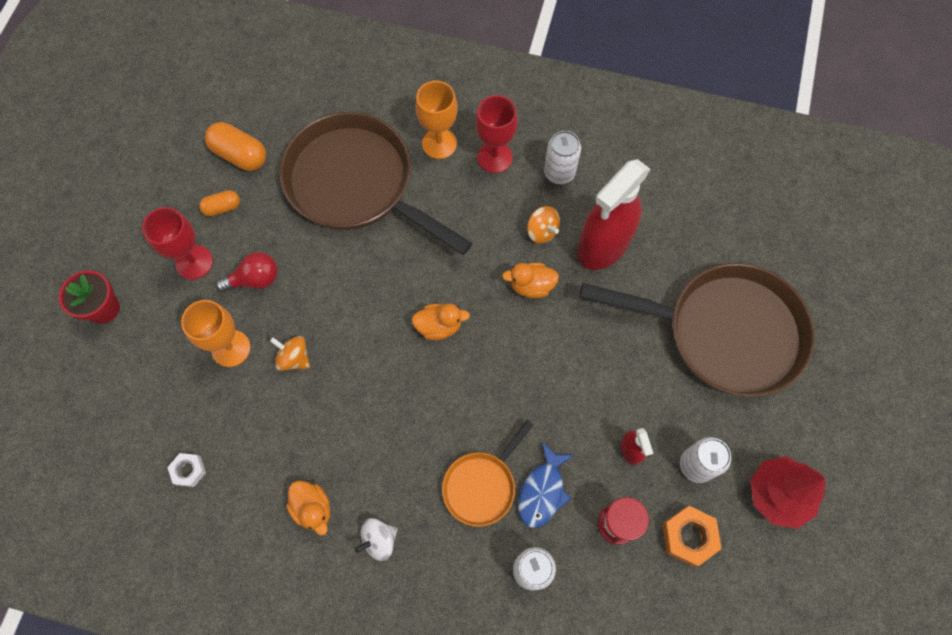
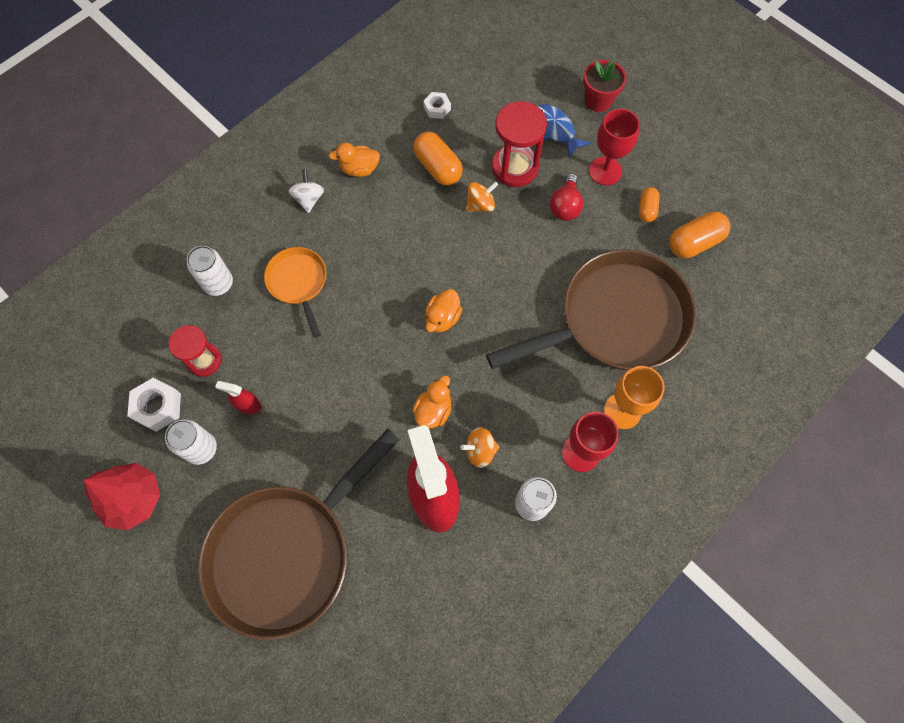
camera: 120 degrees right, 0 degrees up
orange goblet [181,300,250,367] -> red hourglass [492,101,547,187]
blue fish [518,442,574,528] -> blue fish moved to [537,104,591,158]
orange nut [662,506,722,567] -> white nut [127,378,181,432]
none -> orange capsule [413,132,463,185]

